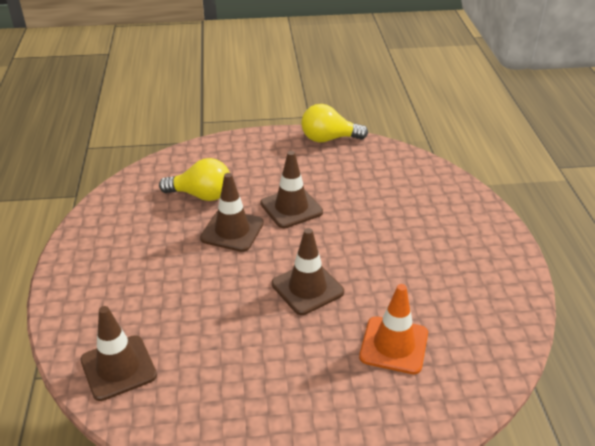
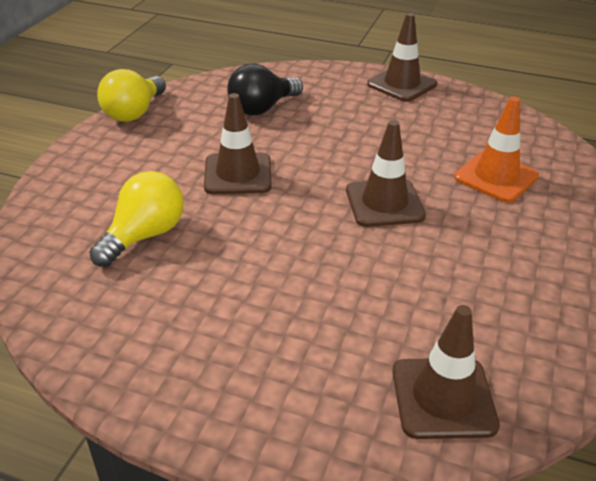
camera: 65 degrees left, 0 degrees up
brown traffic cone [200,173,264,252] -> brown traffic cone moved to [367,13,437,102]
none -> black light bulb [227,64,303,115]

